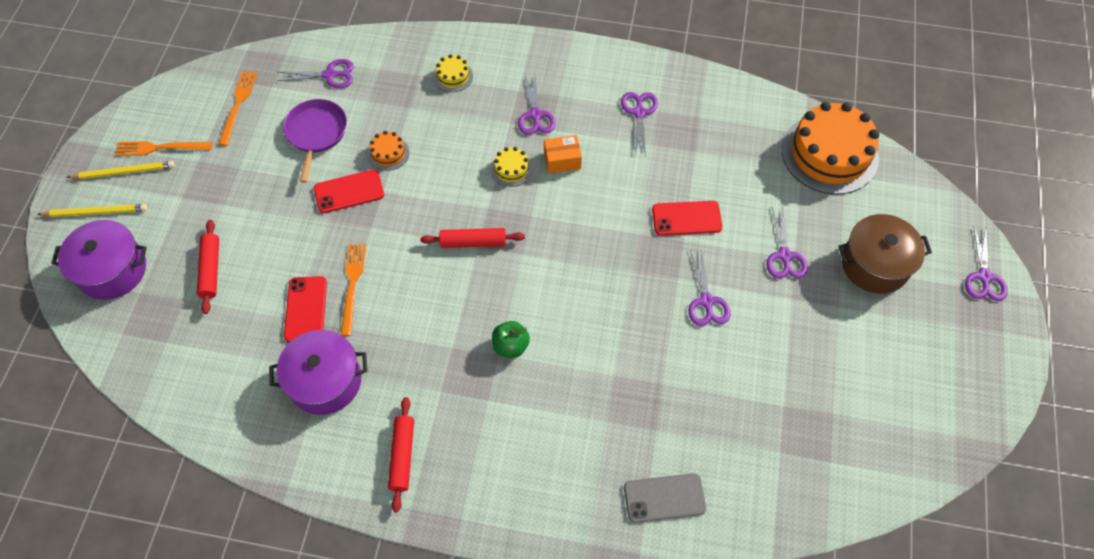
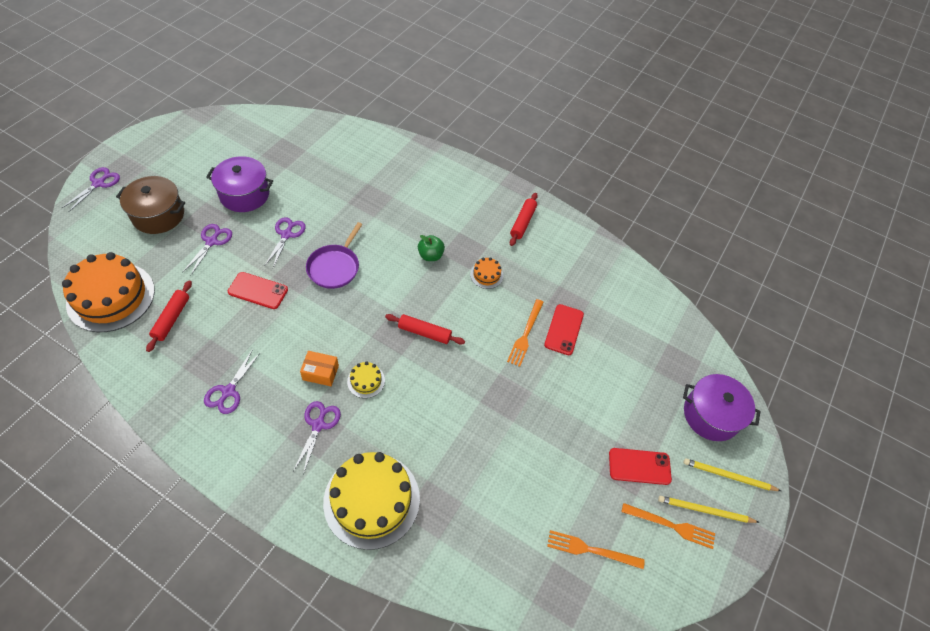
camera: 165 degrees left, 5 degrees down
red rolling pin [197,220,219,314] -> red rolling pin moved to [146,281,192,352]
orange fork [218,71,258,146] -> orange fork turned 75 degrees clockwise [547,530,645,569]
purple pot [269,330,367,415] -> purple pot moved to [206,156,273,212]
purple scissors [277,59,354,88] -> none
purple pan [283,99,347,183] -> purple pan moved to [306,222,363,289]
red phone [314,169,384,213] -> red phone moved to [609,448,672,485]
orange cake [368,131,409,171] -> orange cake moved to [470,257,503,289]
yellow cake [434,54,473,92] -> yellow cake [323,452,420,550], size x2.31
grey phone [624,473,706,523] -> none

